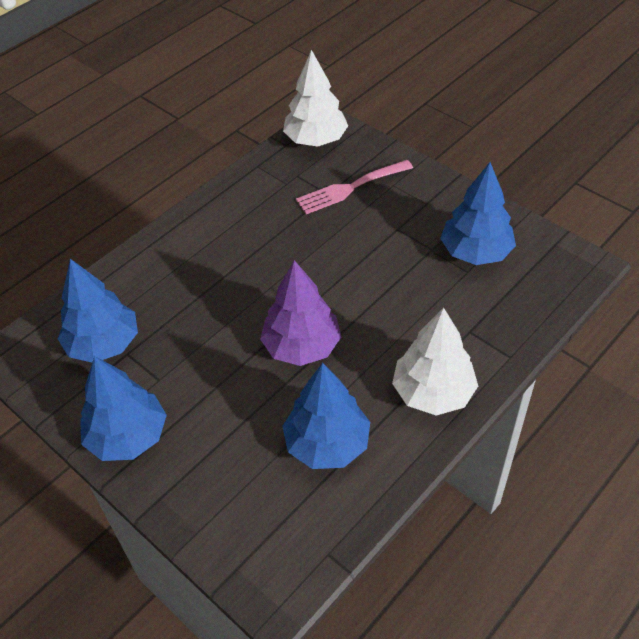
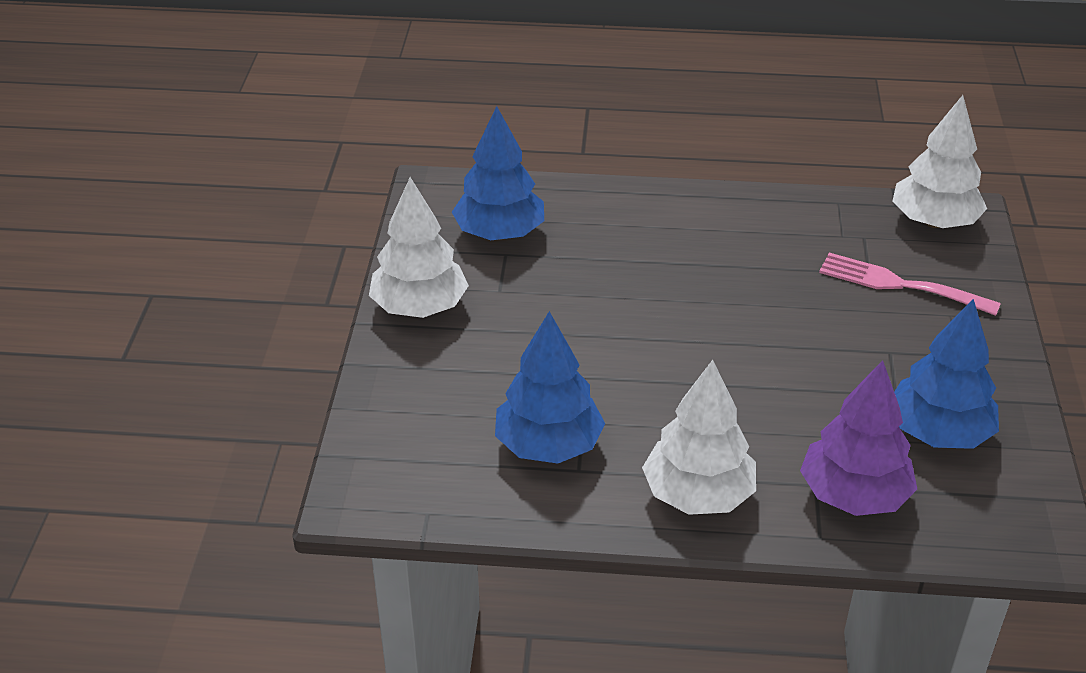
camera: 50 degrees right, 10 degrees down
blue tree [80,356,167,461] -> white tree [369,177,469,318]
purple tree [260,260,341,366] -> purple tree moved to [800,360,917,516]

